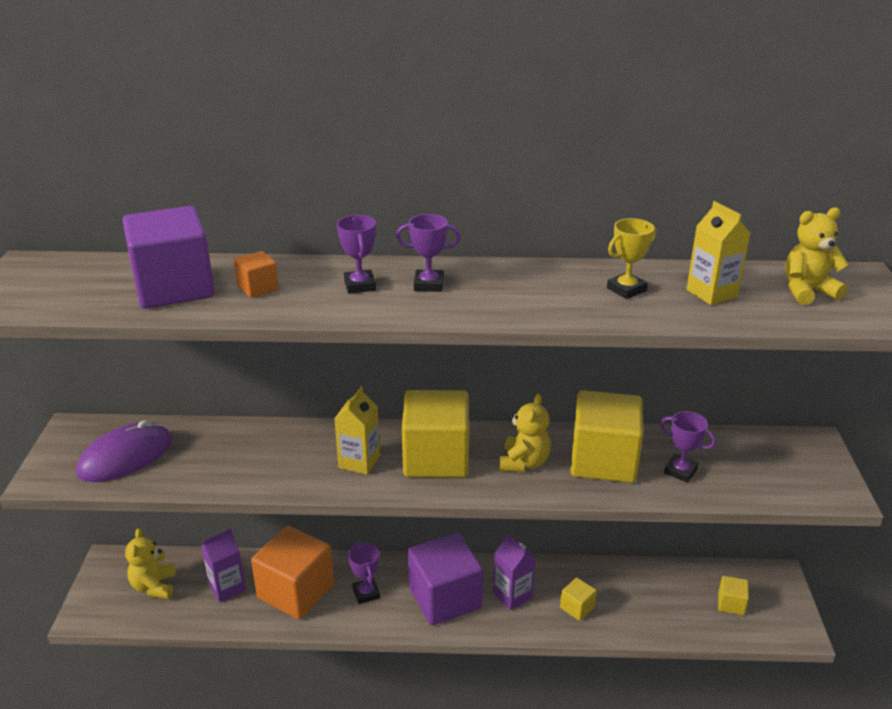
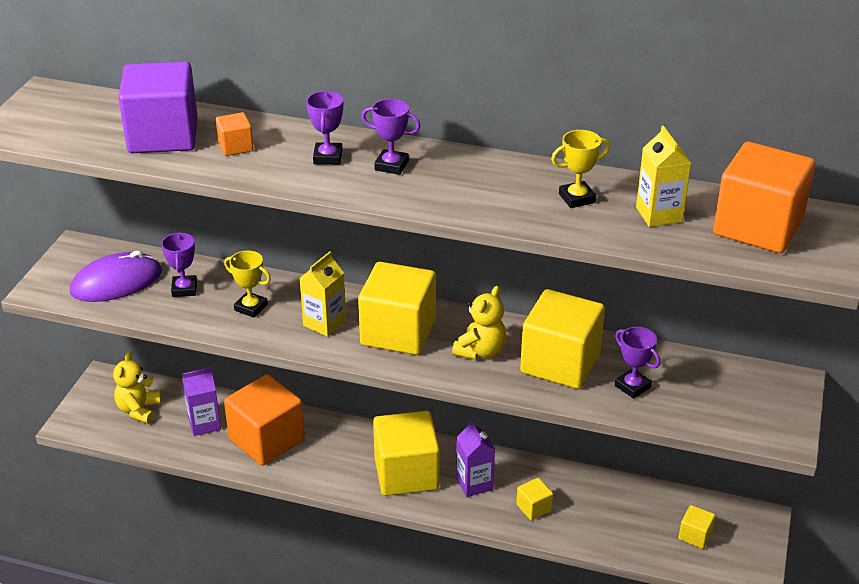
camera: 15 degrees right, 5 degrees up
purple trophy [348,542,380,604] -> purple trophy moved to [161,232,197,297]
purple cube [408,532,483,625] -> yellow cube [373,411,440,496]
yellow teddy bear [785,207,849,305] -> orange cube [713,142,815,253]
none -> yellow trophy [224,251,271,318]

